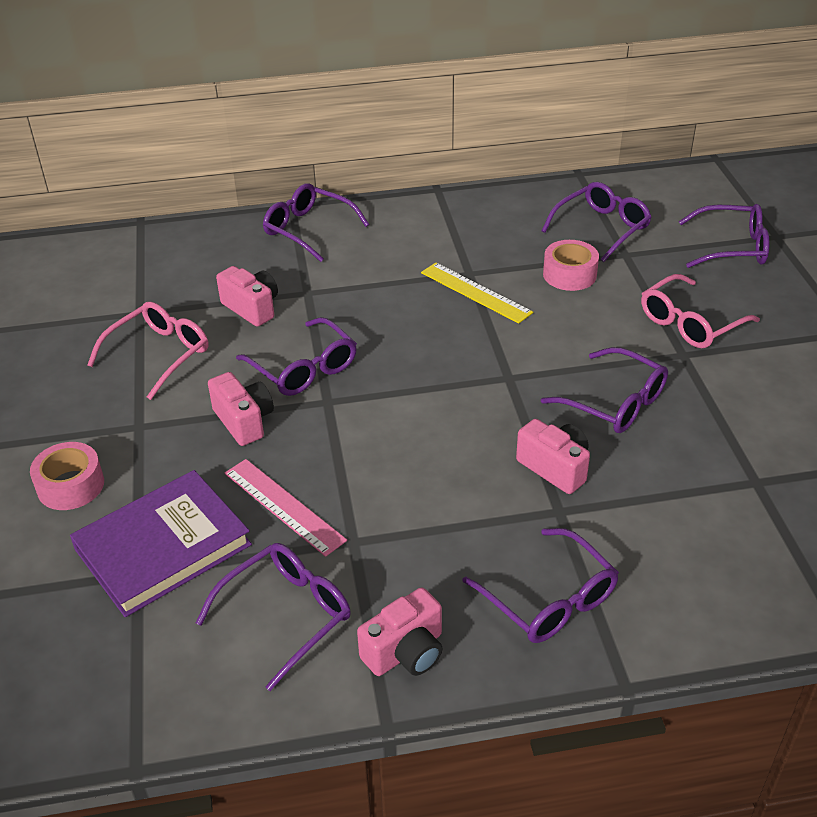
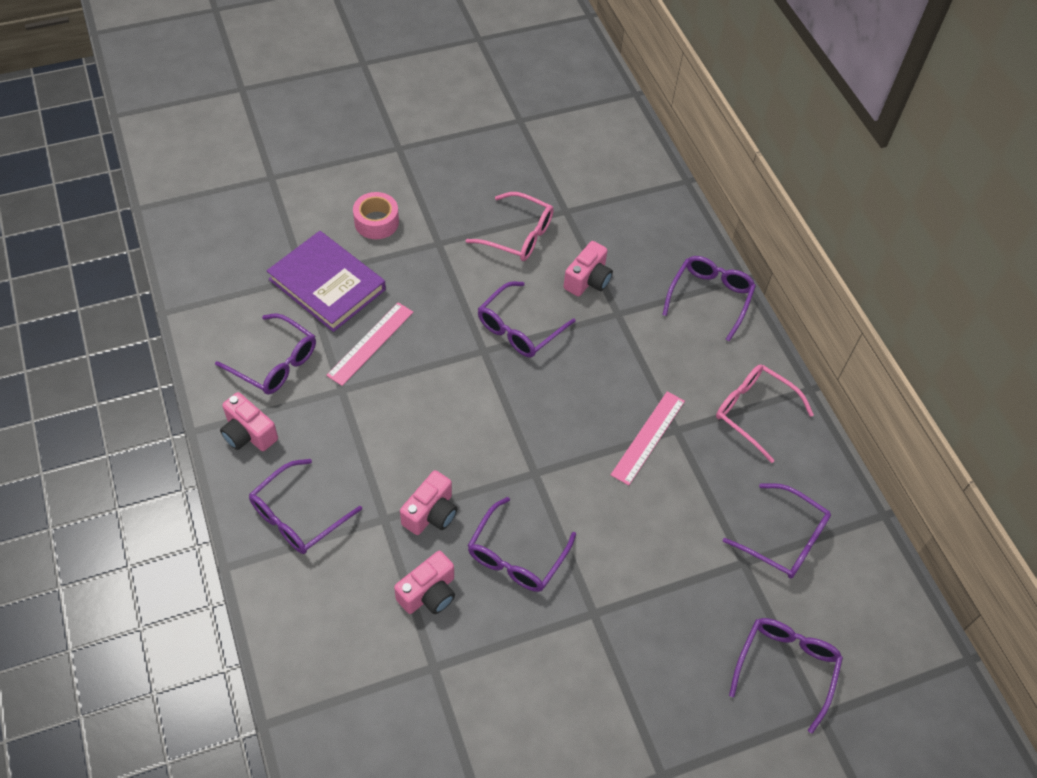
camera: 75 degrees right, 15 degrees up
pink camera [208,372,274,446] -> pink camera moved to [394,551,455,614]
yellow ruler [421,262,533,324] -> pink ruler [611,391,685,486]
pink tape [543,240,599,291] -> none
pink glasses [641,274,760,348] -> pink glasses moved to [716,364,814,463]
purple glasses [679,204,769,268] -> purple glasses turned 150 degrees counterclockwise [729,618,843,734]

